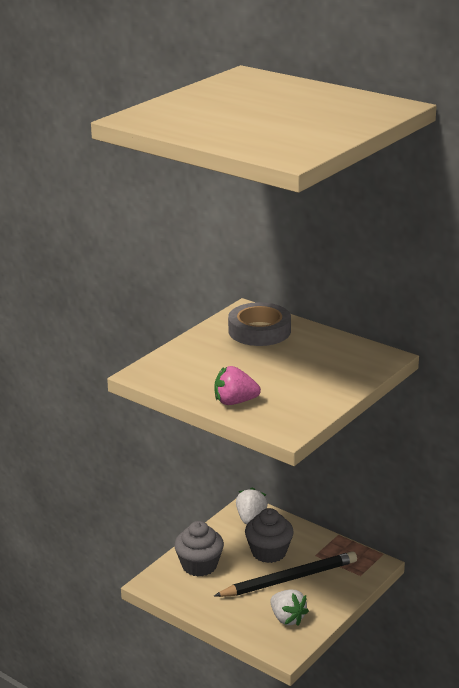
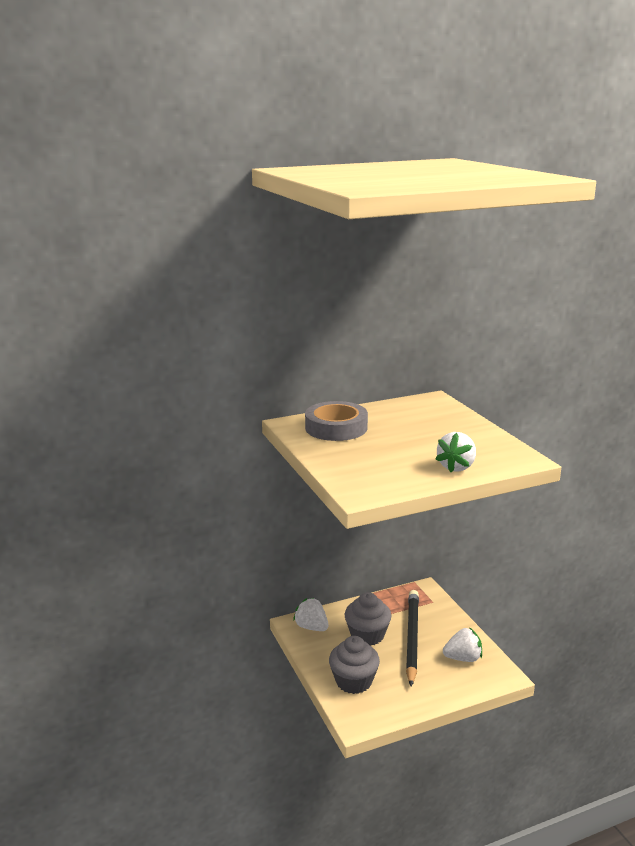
camera: 60 degrees left, 5 degrees down
pink strawberry [215,366,261,405] -> white strawberry [436,432,476,472]

